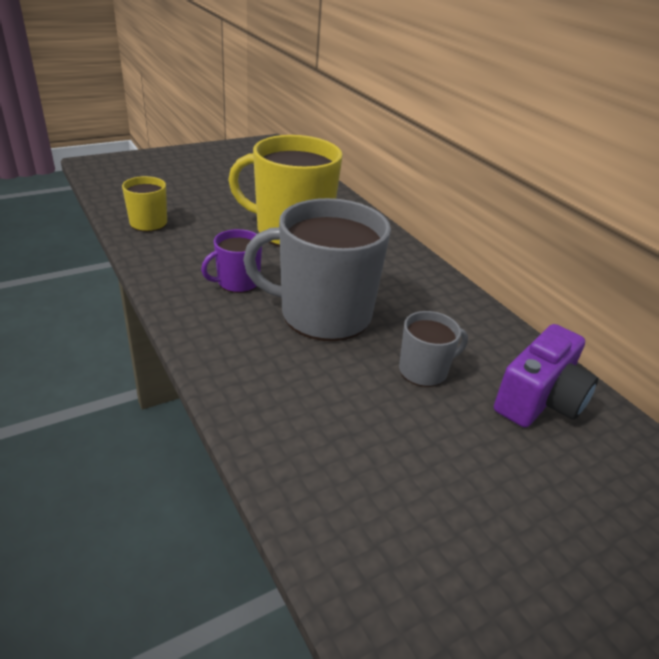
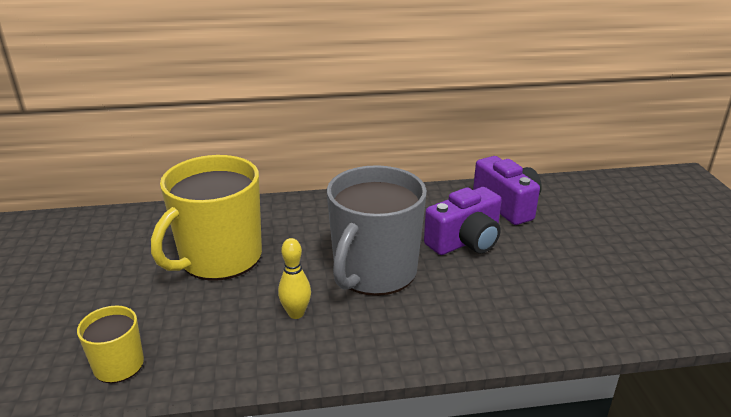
camera: 65 degrees left, 5 degrees down
purple mug [201,229,262,293] -> yellow bowling pin [278,238,311,319]
grey mug [399,311,468,387] -> purple camera [424,187,502,255]

